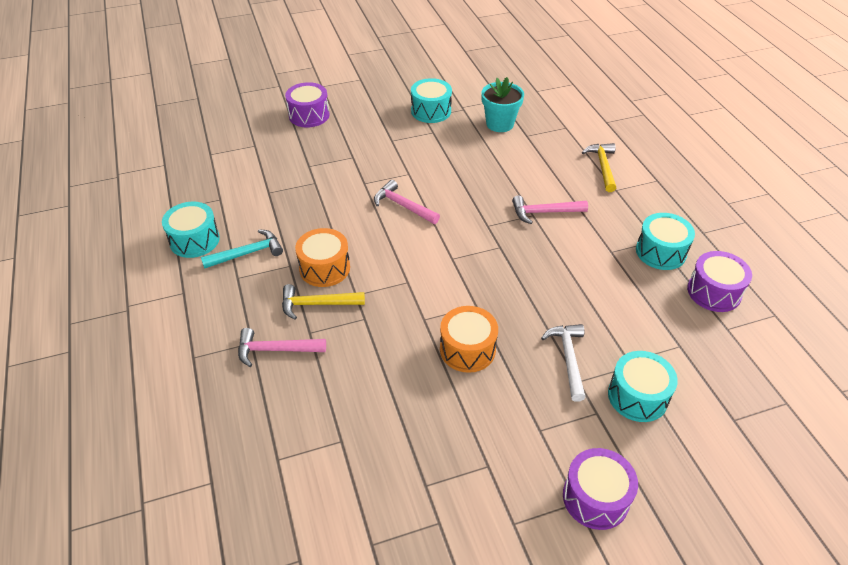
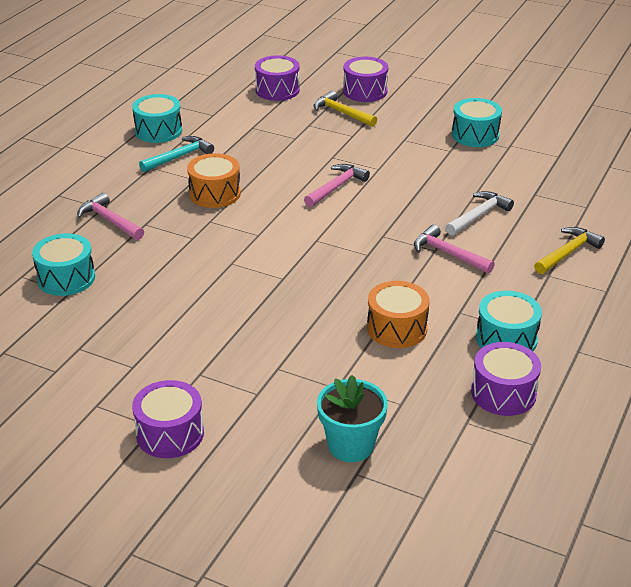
camera: 45 degrees right, 10 degrees down
turquoise hammer [201,229,283,269] -> turquoise hammer turned 60 degrees counterclockwise [139,136,214,172]
yellow hammer [282,284,365,320] -> yellow hammer moved to [314,91,377,127]
pink hammer [374,180,440,224] -> pink hammer turned 45 degrees clockwise [304,164,370,207]
orange drum [440,306,498,373] -> orange drum moved to [367,281,430,348]
turquoise flower pot [481,77,524,132] -> turquoise flower pot moved to [317,375,388,462]
white hammer [541,324,586,402] -> white hammer moved to [445,191,514,236]
turquoise drum [608,351,678,422] -> turquoise drum moved to [32,233,95,296]
none -> purple drum [255,55,300,101]

